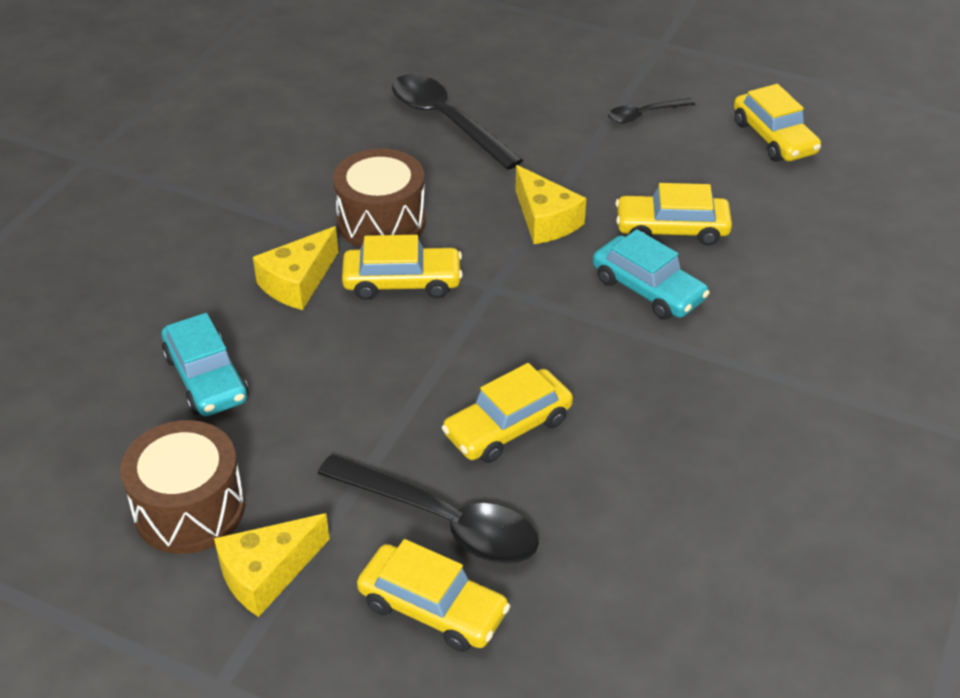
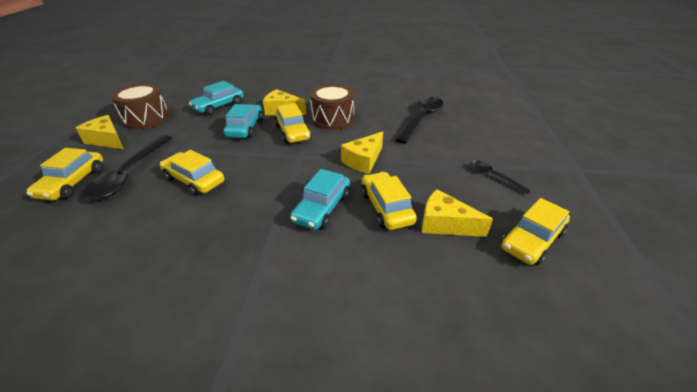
camera: 70 degrees right, 5 degrees down
none -> turquoise car [223,104,263,138]
none -> yellow cheese [422,189,493,237]

